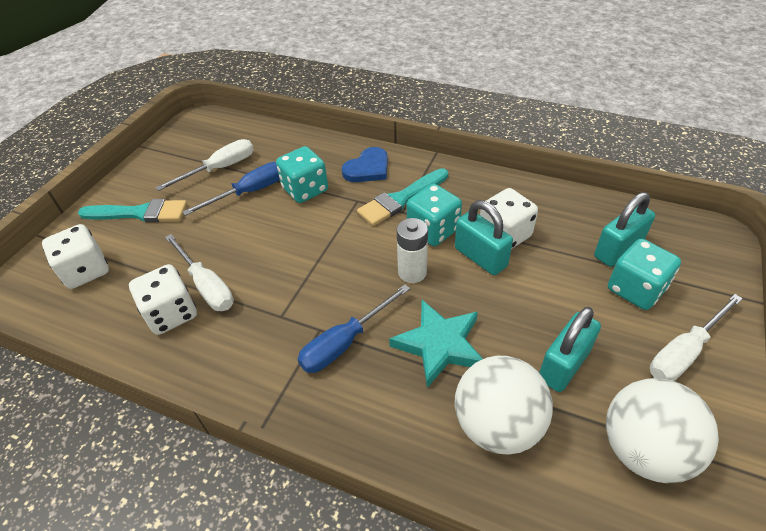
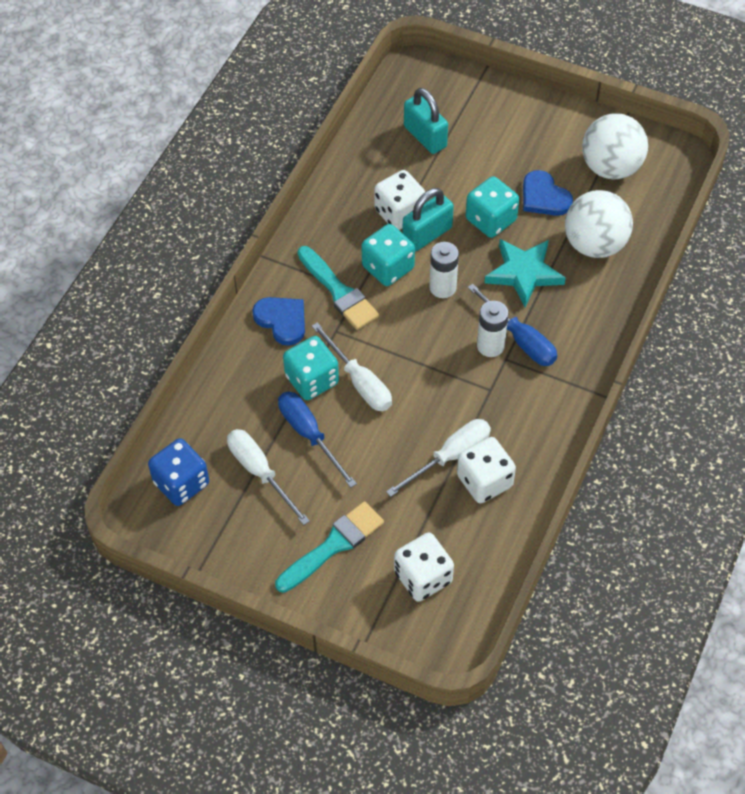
camera: 90 degrees left, 10 degrees up
turquoise brush [78,199,187,222] -> turquoise brush turned 45 degrees clockwise [275,501,384,593]
turquoise padlock [539,307,601,392] -> blue heart [523,170,573,216]
turquoise dice [608,239,681,310] -> turquoise dice moved to [466,176,519,238]
white screwdriver [650,294,743,381] -> white screwdriver moved to [312,323,392,411]
none -> blue dice [148,438,209,506]
none -> white battery [477,301,509,357]

